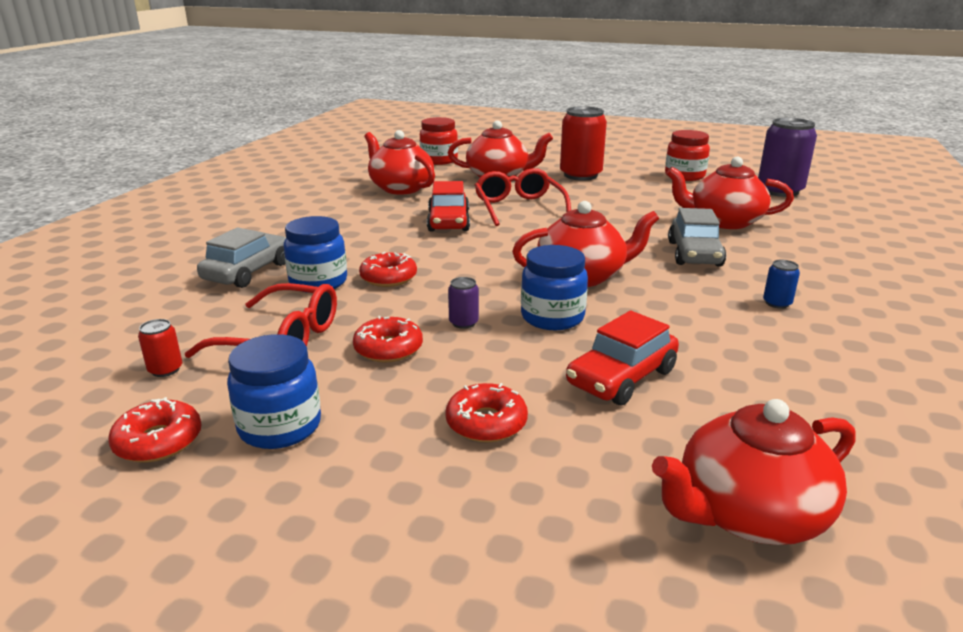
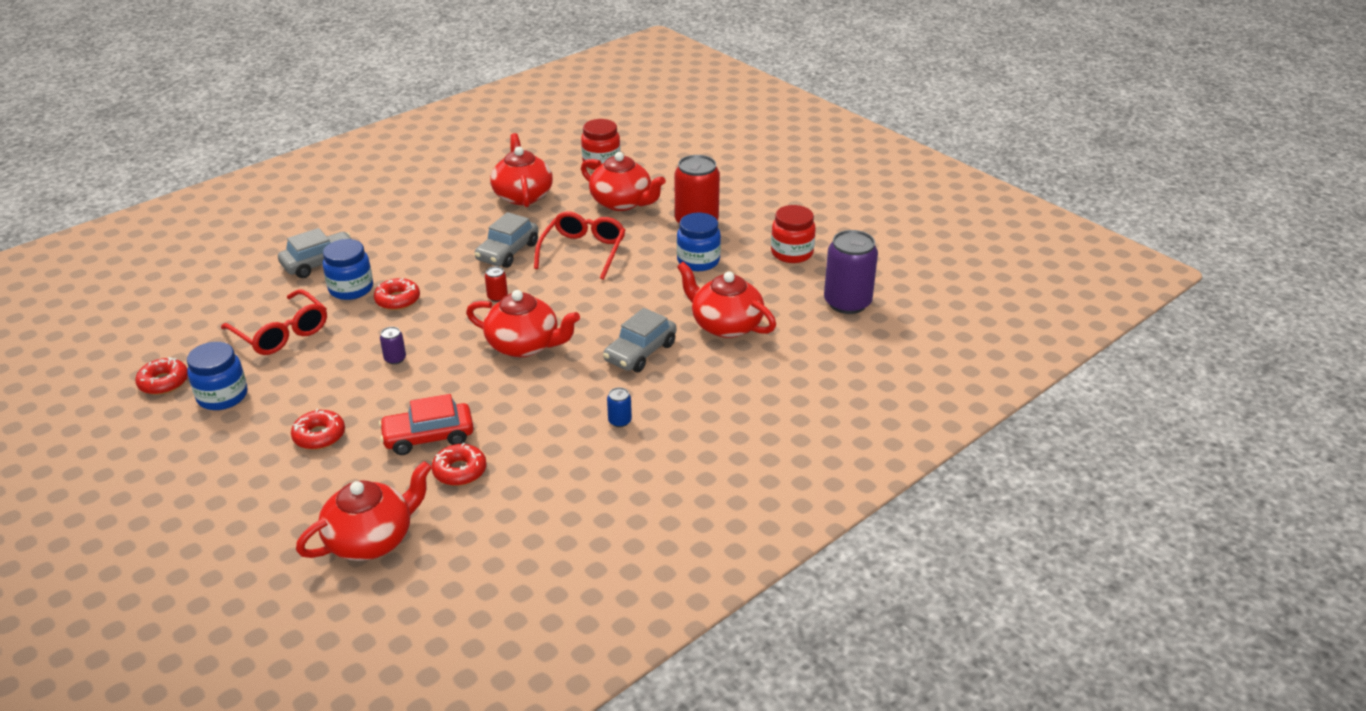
camera: 30 degrees right, 10 degrees up
red can [138,319,182,377] -> red can moved to [485,266,508,302]
red donut [353,316,423,363] -> red donut moved to [432,443,486,486]
red car [427,181,470,232] -> grey car [475,212,538,268]
blue jar [521,245,588,330] -> blue jar moved to [677,213,721,271]
red teapot [652,399,856,545] -> red teapot turned 135 degrees clockwise [296,461,432,561]

